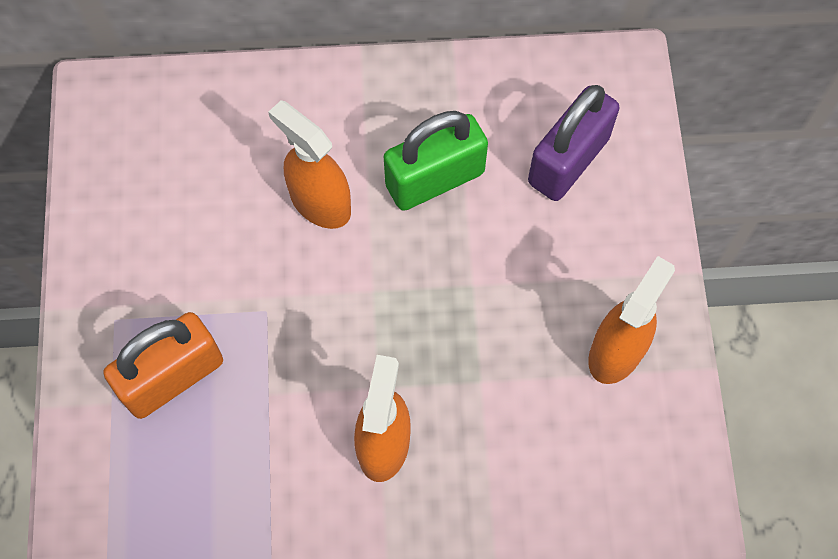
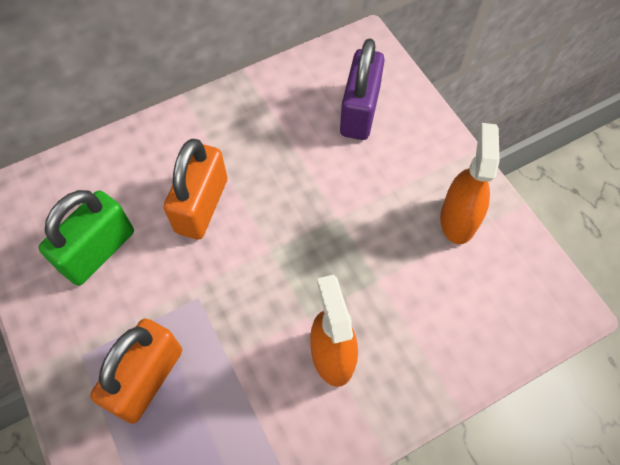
camera: 25 degrees left, 5 degrees down
orange spray bottle [268,100,351,229] -> orange padlock [164,139,227,239]
green padlock [384,111,488,211] -> green padlock moved to [39,190,134,286]

